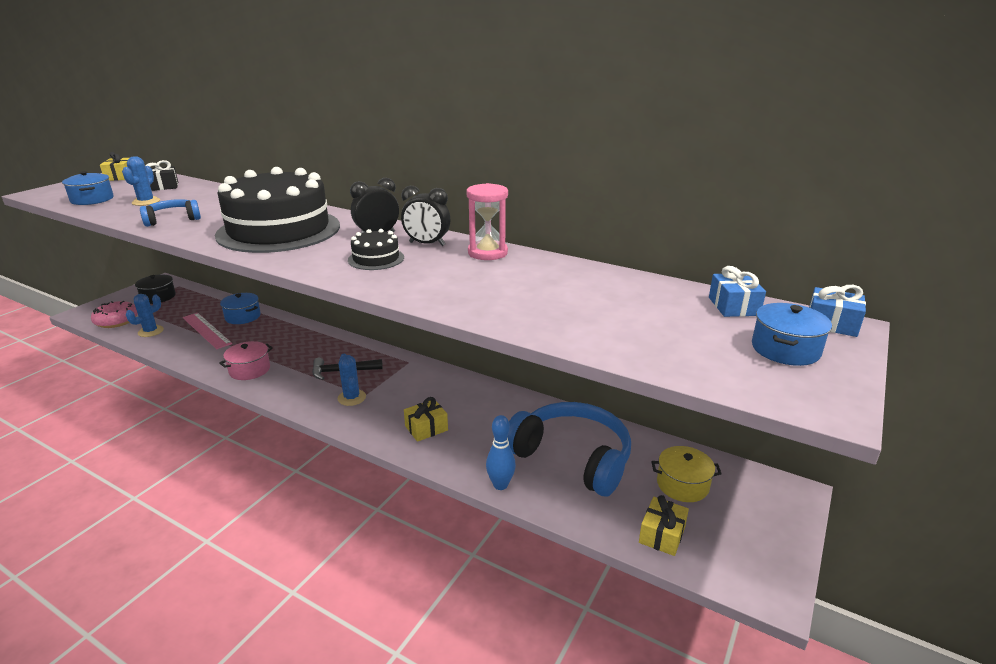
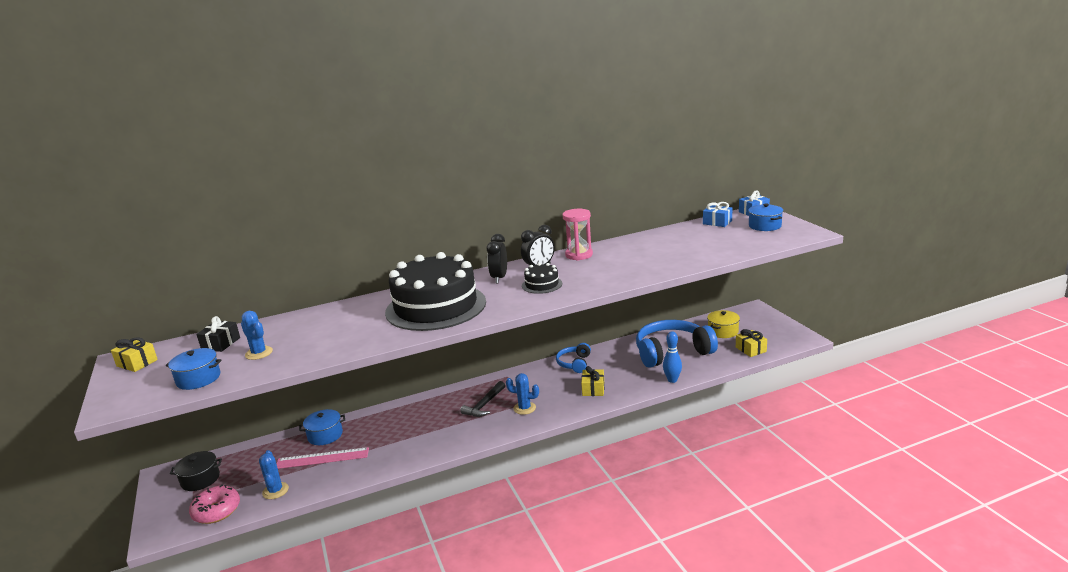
camera: 50 degrees left, 5 degrees down
blue headphones [140,199,201,227] -> blue headphones moved to [556,343,591,373]
pink pot [219,341,273,380] -> none

